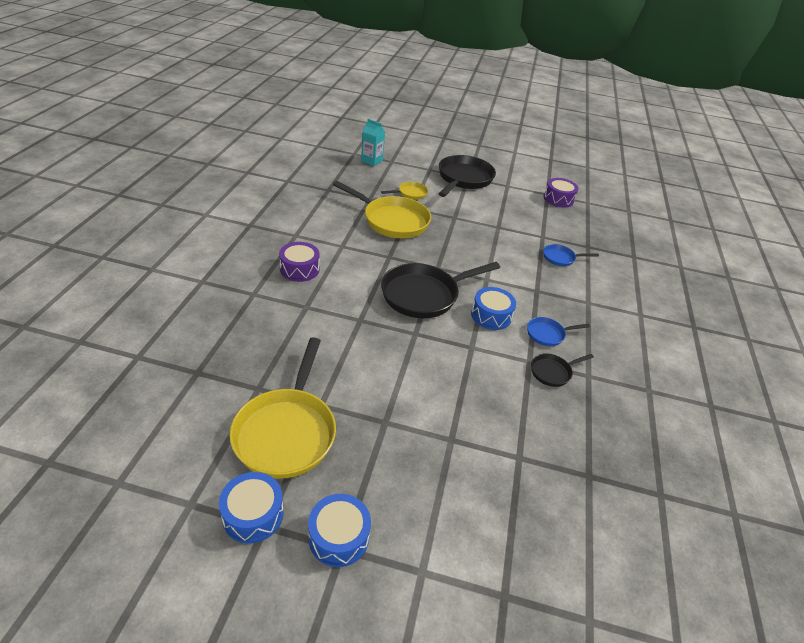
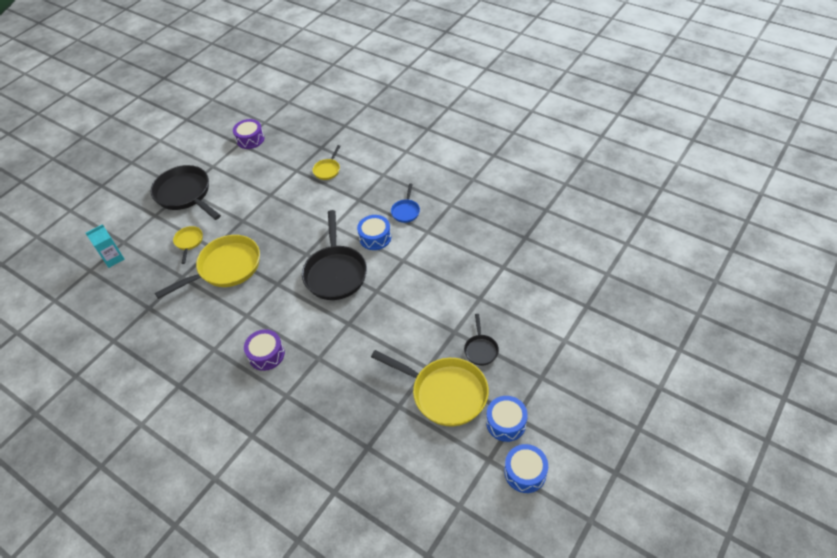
camera: 60 degrees left, 10 degrees up
blue drum [308,494,371,567] -> blue drum moved to [504,444,548,493]
black pan [531,353,594,387] -> black pan moved to [464,314,499,366]
blue pan [543,244,599,266] -> yellow pan [312,145,340,180]

